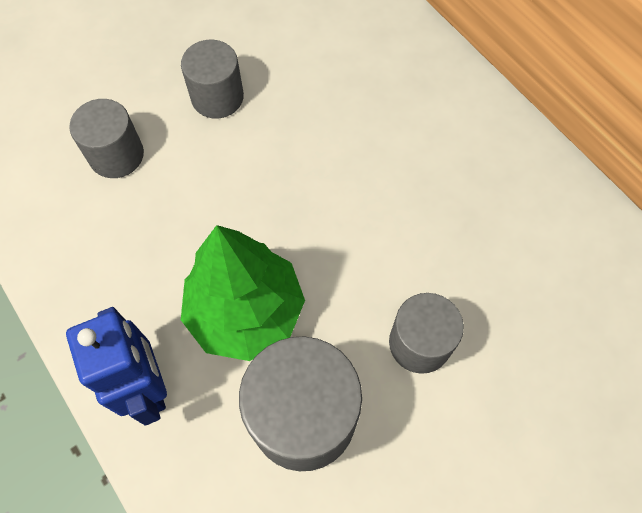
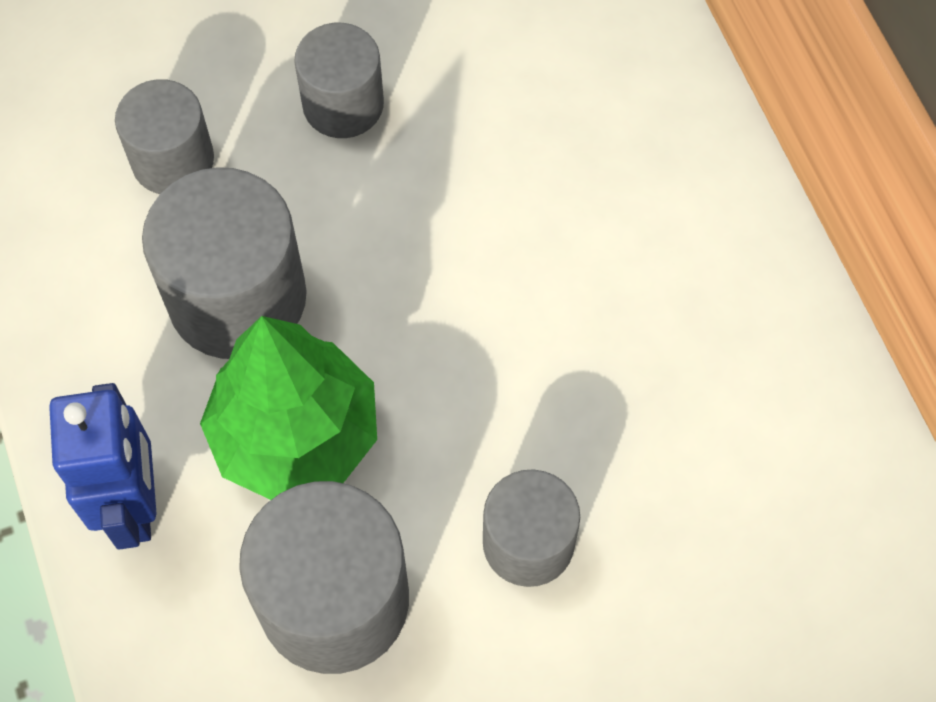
camera: 15 degrees right, 0 degrees up
none -> grey cylinder [142,167,307,359]

